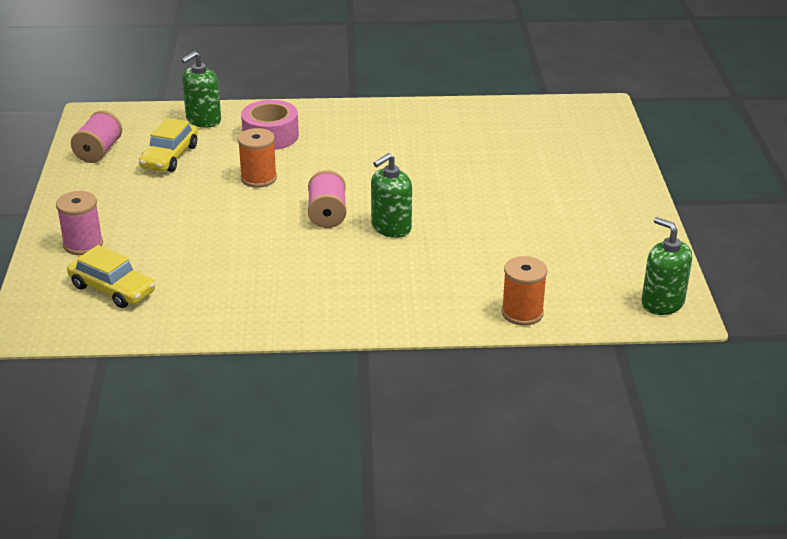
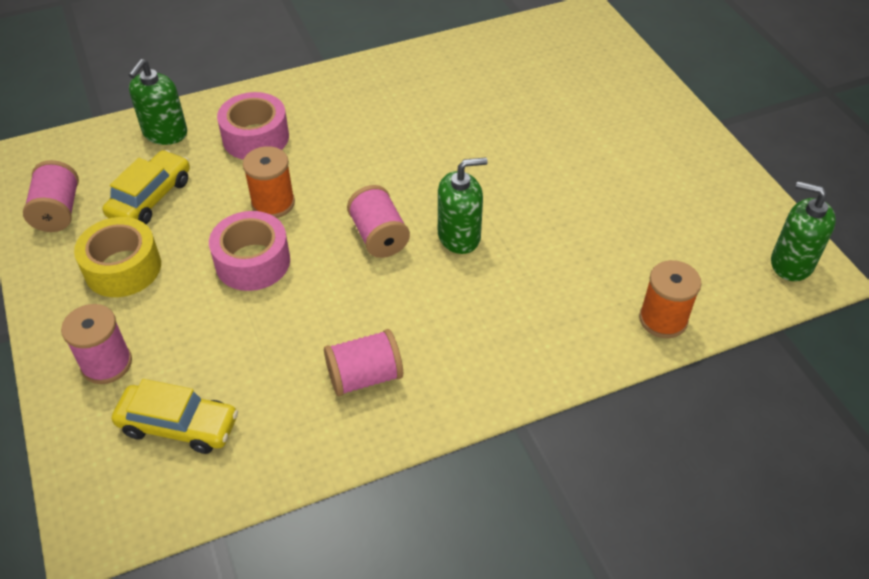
camera: 20 degrees left, 15 degrees up
yellow car [139,118,198,172] -> yellow car turned 150 degrees counterclockwise [102,150,190,224]
green soap dispenser [371,153,412,238] -> green soap dispenser turned 135 degrees counterclockwise [438,157,488,254]
none -> yellow tape [74,217,161,297]
none -> pink tape [209,211,290,291]
none -> pink spool [324,329,403,396]

